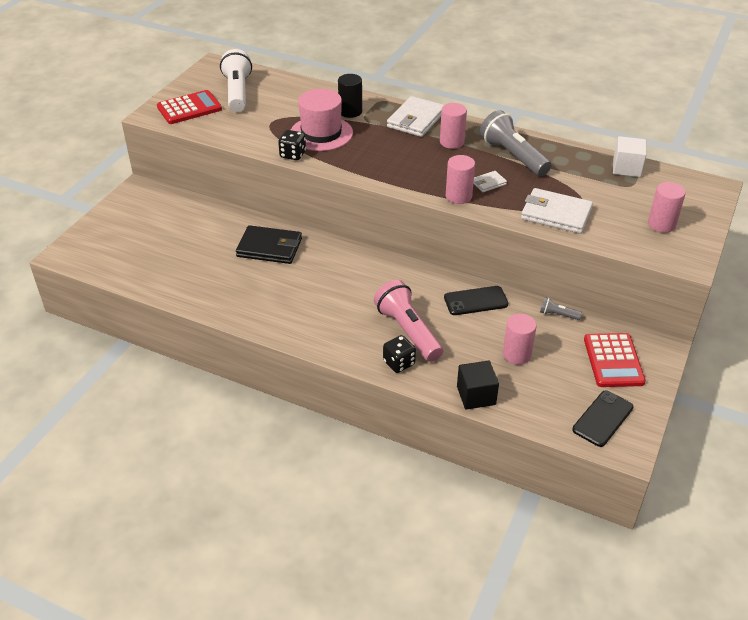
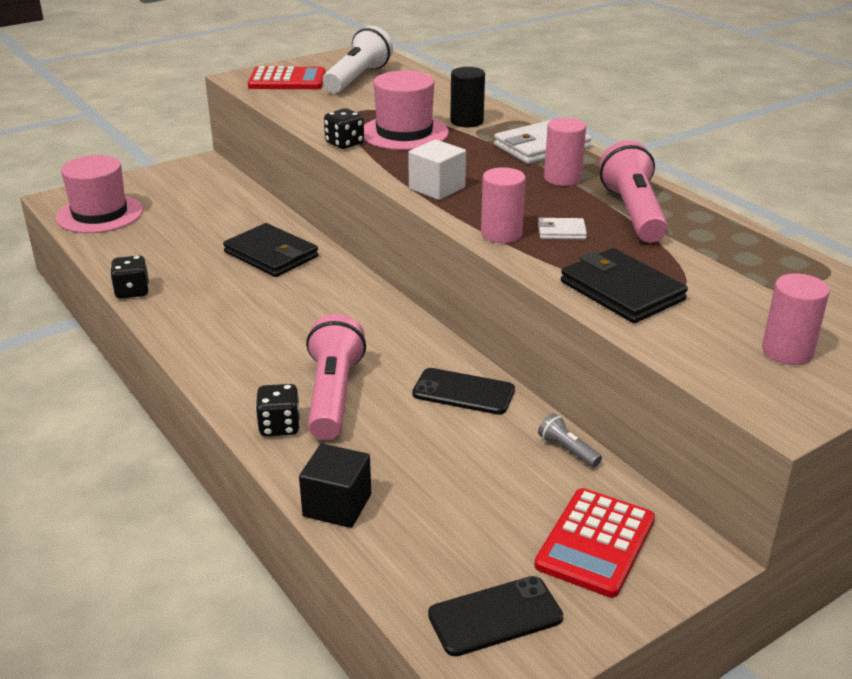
camera: 30 degrees right, 10 degrees down
grey flashlight [480,110,552,176] -> pink flashlight [599,140,668,243]
pink cylinder [503,314,537,365] -> none
white wallet [521,188,593,234] -> black wallet [561,248,688,323]
white cube [613,136,647,177] -> white cube moved to [408,140,466,200]
none -> pink hat [56,155,143,233]
none -> black dice [110,256,149,299]

